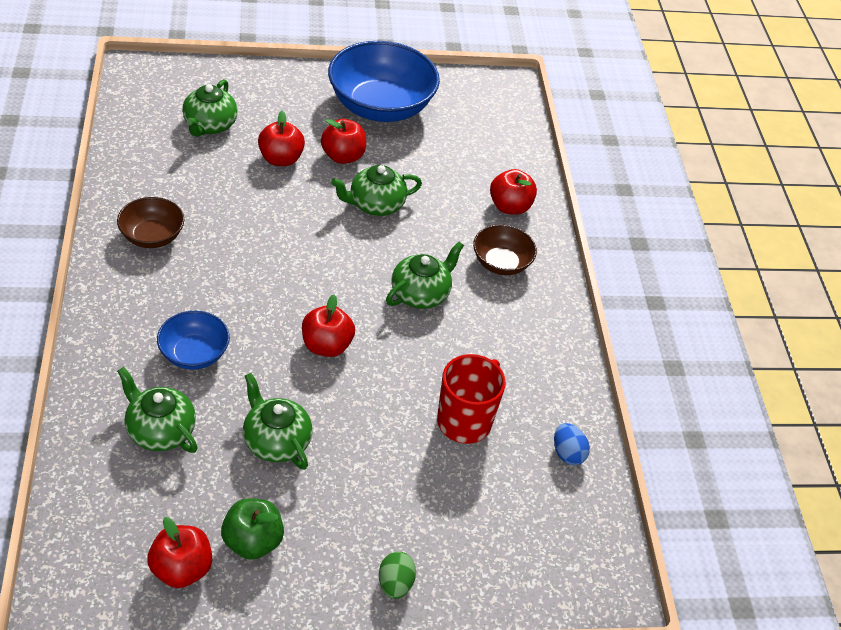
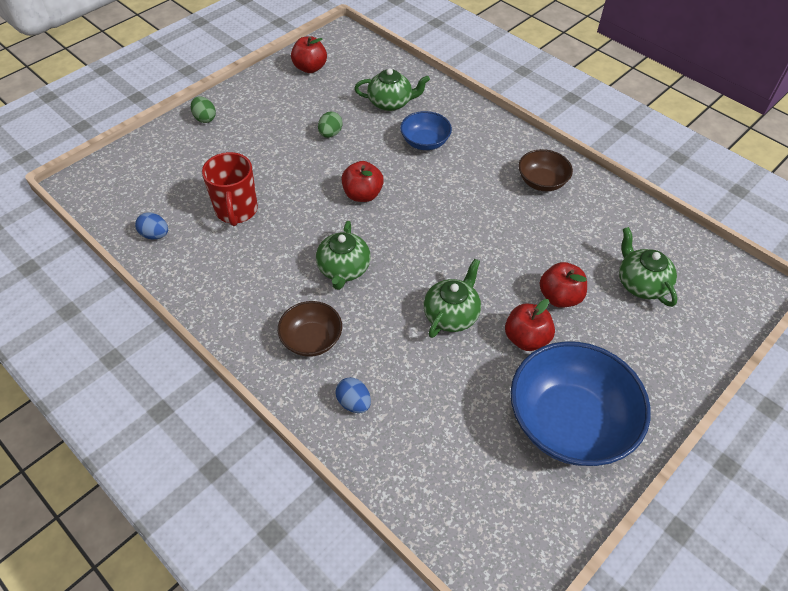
camera: 145 degrees right, 5 degrees up
green apple [221,498,284,560] -> none
green teapot [243,373,312,470] -> green egg [318,112,343,138]
red apple [490,169,537,215] -> blue egg [335,377,371,413]

